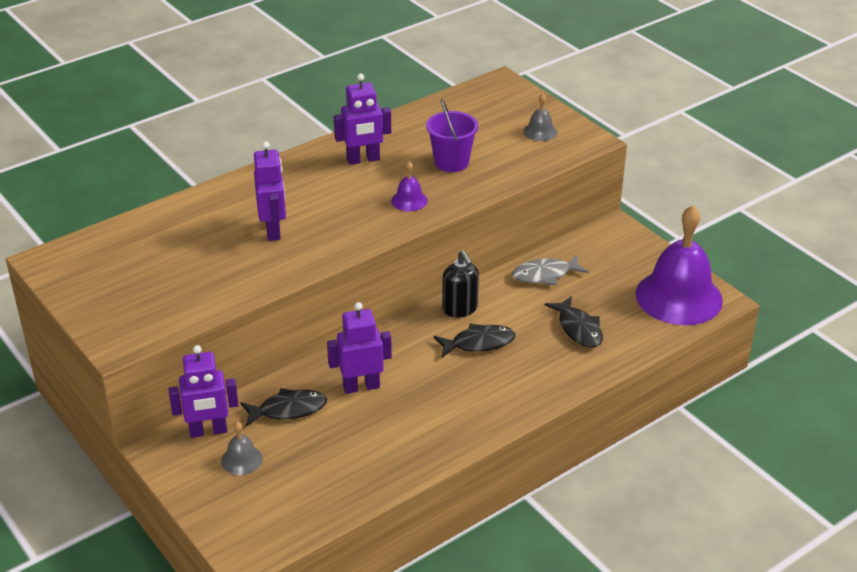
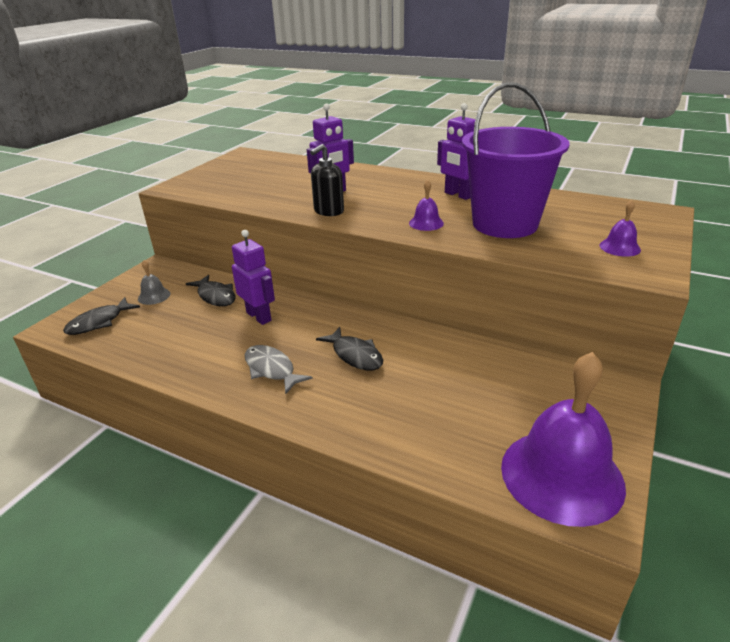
camera: 65 degrees right, 5 degrees down
purple robot [168,345,239,438] -> none
purple bucket [426,99,479,172] -> purple bucket [462,83,570,238], size x1.86
black soap dispenser [442,251,479,318] -> black soap dispenser moved to [310,144,344,216]
grey fish [512,255,589,285] -> grey fish moved to [245,345,313,395]
grey bell [523,94,557,141] -> purple bell [599,200,641,257]
black fish [545,296,603,348] -> black fish moved to [63,297,140,335]

